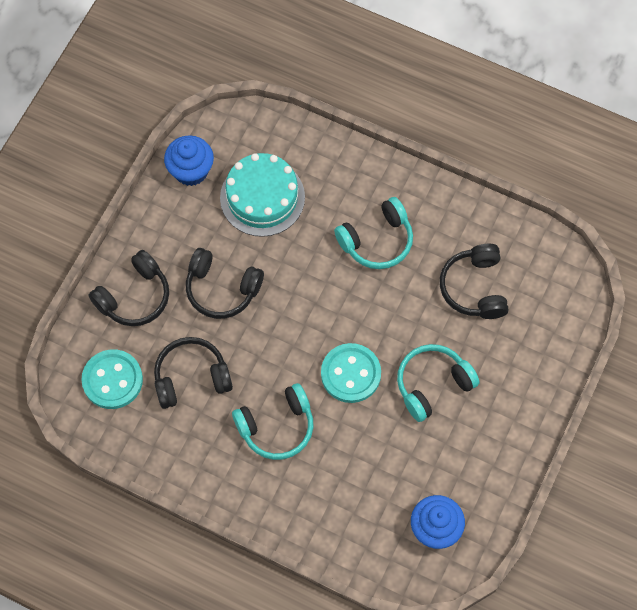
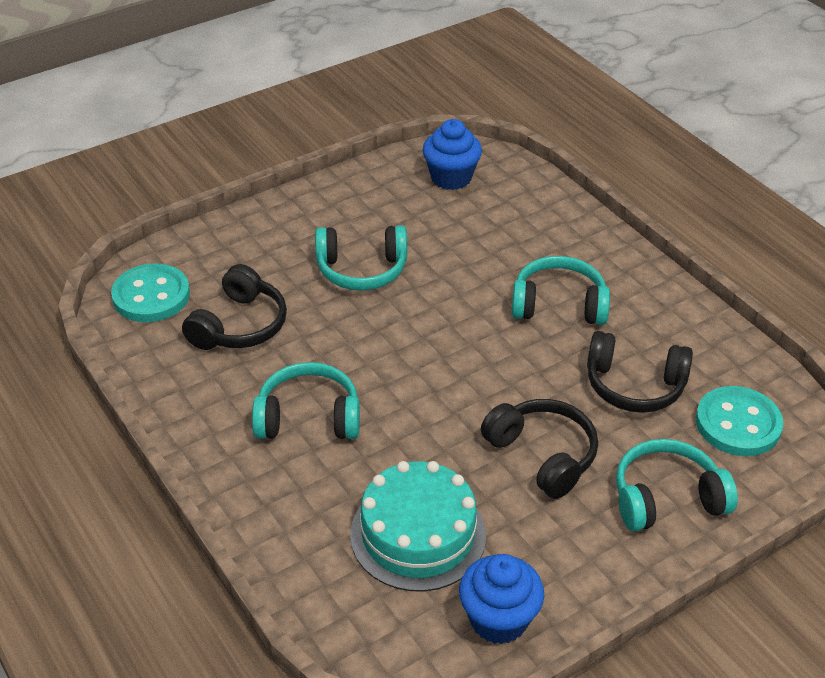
camera: 150 degrees left, 25 degrees down
black headphones [89,250,169,326] -> turquoise headphones [616,439,738,531]
turquoise button [321,343,381,403] -> turquoise button moved to [111,263,190,322]

